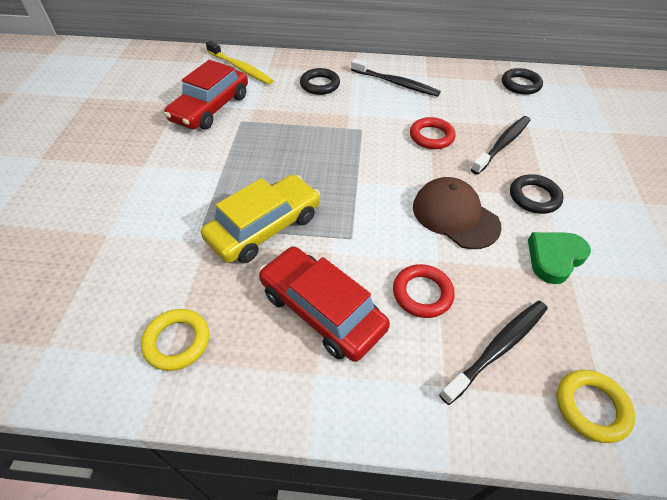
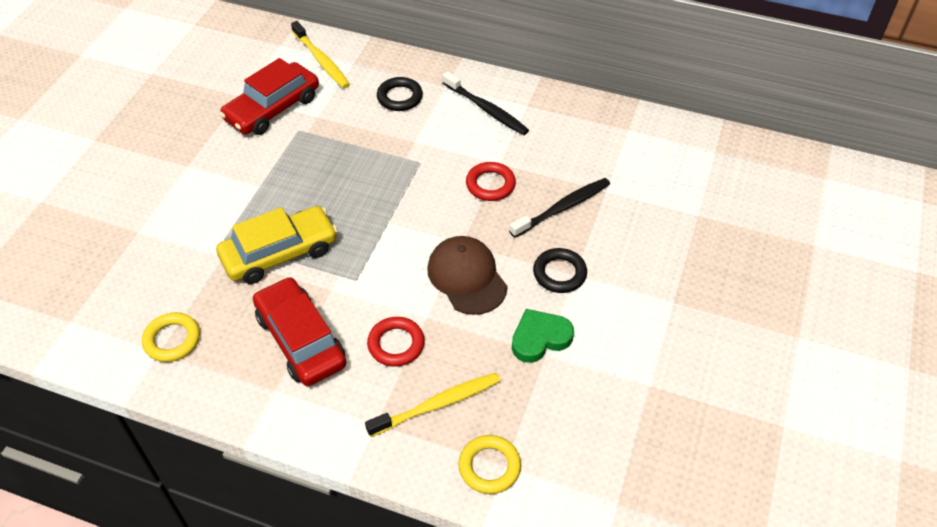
camera: 15 degrees right, 0 degrees up
black toothbrush [439,301,548,405] -> yellow toothbrush [365,373,500,437]
black ring [502,68,543,95] -> none

